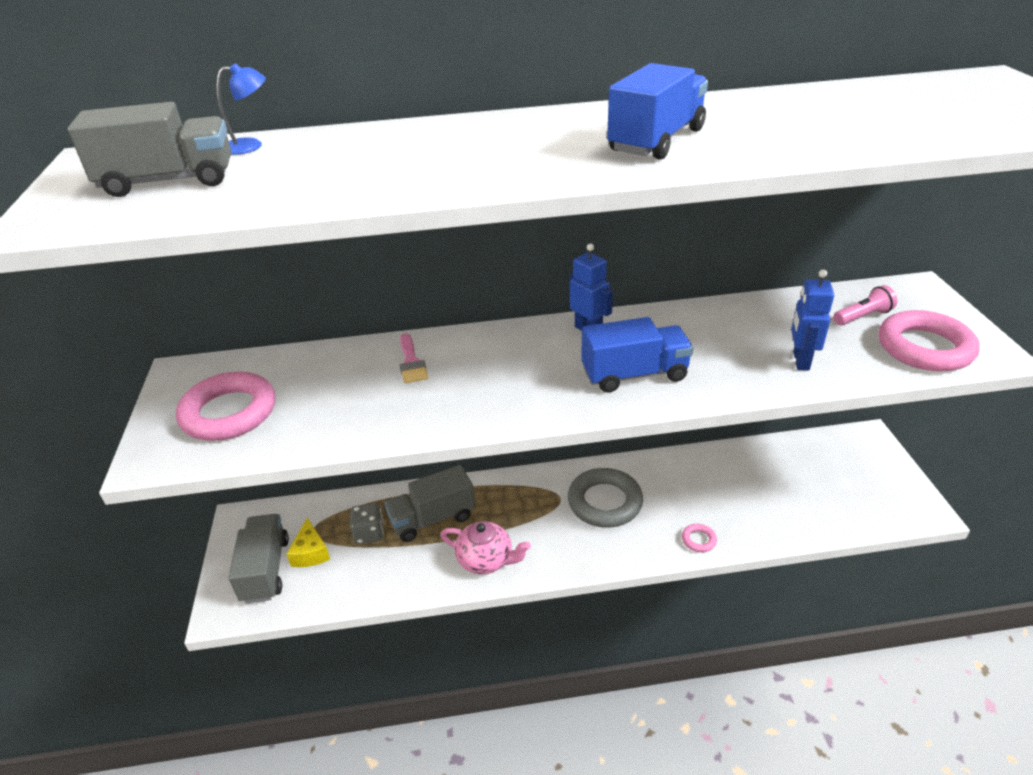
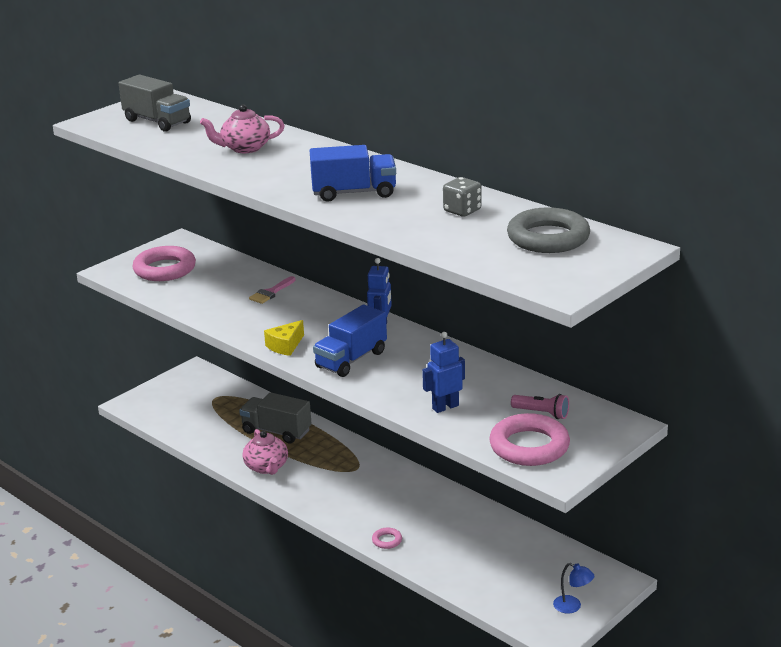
camera: 50 degrees right, 10 degrees down
blue lamp [216,63,266,155] -> blue lamp moved to [553,563,594,614]
grey truck [229,514,289,604] -> none
yellow cheese [287,518,330,567] -> yellow cheese moved to [264,320,304,356]
grey dice [350,503,384,544] -> grey dice moved to [443,177,482,217]
grey ring [568,468,643,528] -> grey ring moved to [507,207,590,253]
blue truck [581,317,693,393] -> blue truck turned 90 degrees clockwise [313,305,387,377]
none -> pink teapot [200,104,285,153]

